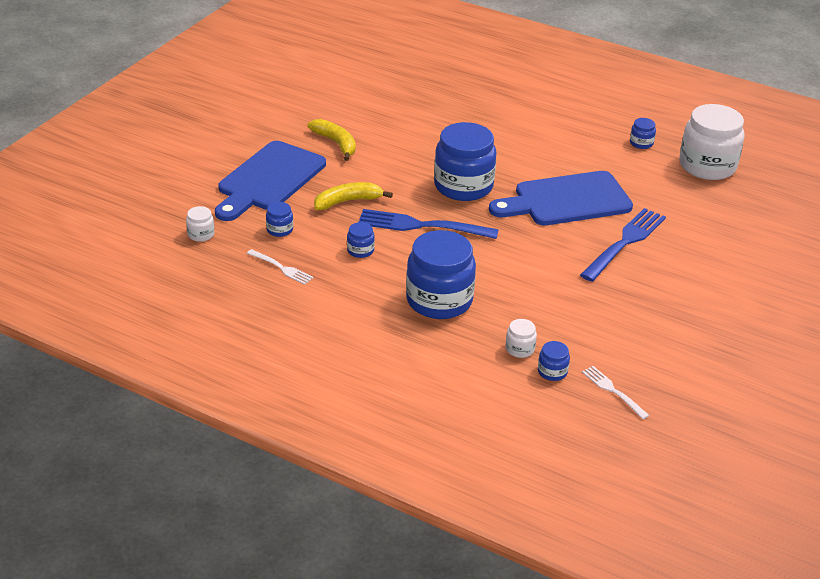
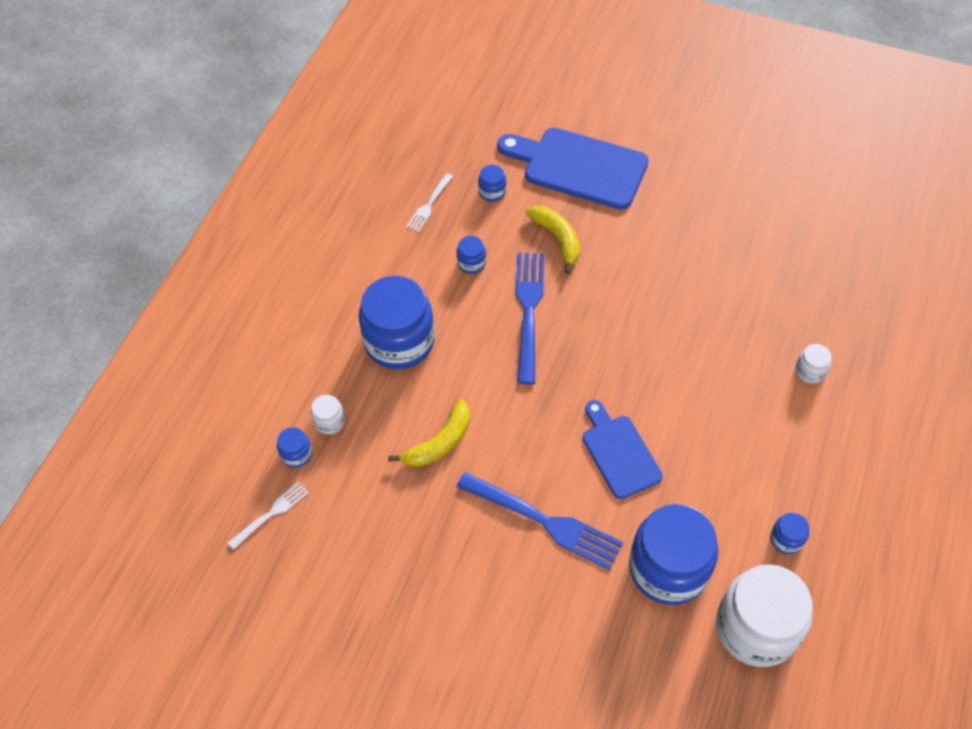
camera: 85 degrees right, 20 degrees up
white jar [186,206,214,242] -> white jar moved to [795,344,832,384]
yellow banana [307,119,356,161] -> yellow banana moved to [388,400,470,467]
blue jar [434,122,497,201] -> blue jar moved to [629,504,719,605]
blue cutting board [489,171,633,225] -> blue cutting board [582,400,663,499], size x0.62

